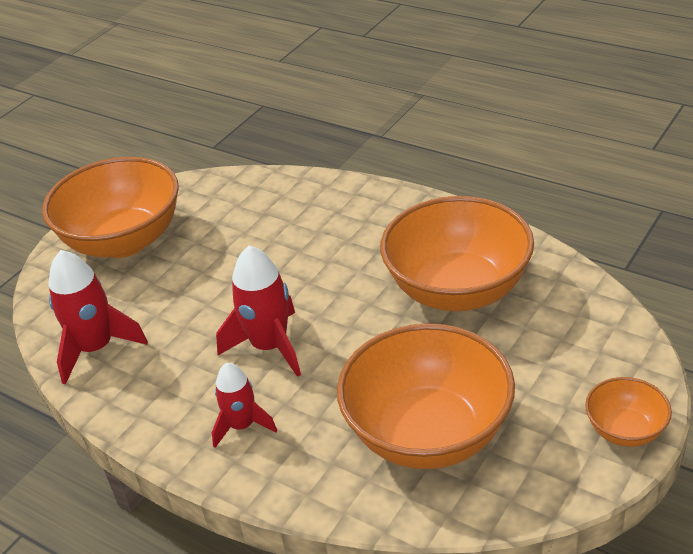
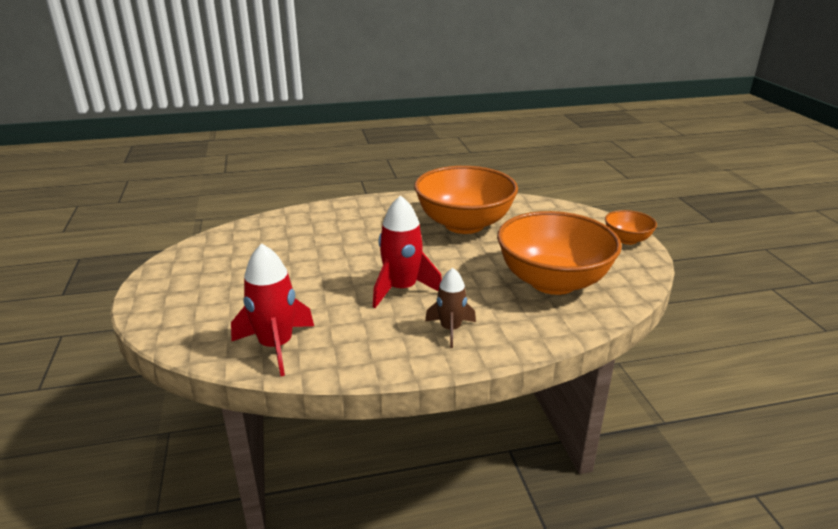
camera: 50 degrees left, 10 degrees down
orange bowl [42,157,179,258] -> none
red rocket [212,363,277,448] -> brown rocket [425,268,476,348]

